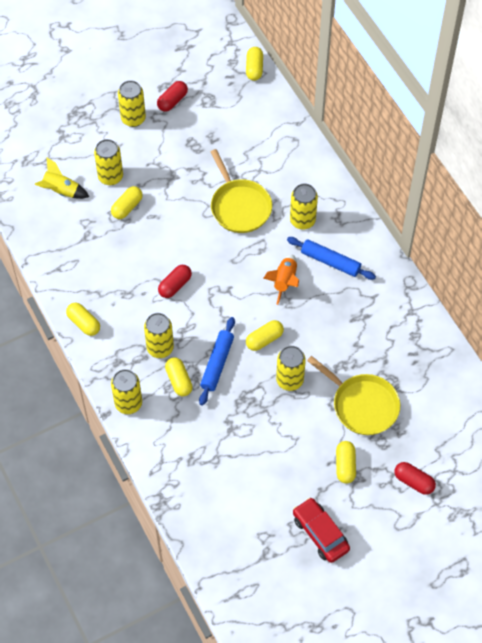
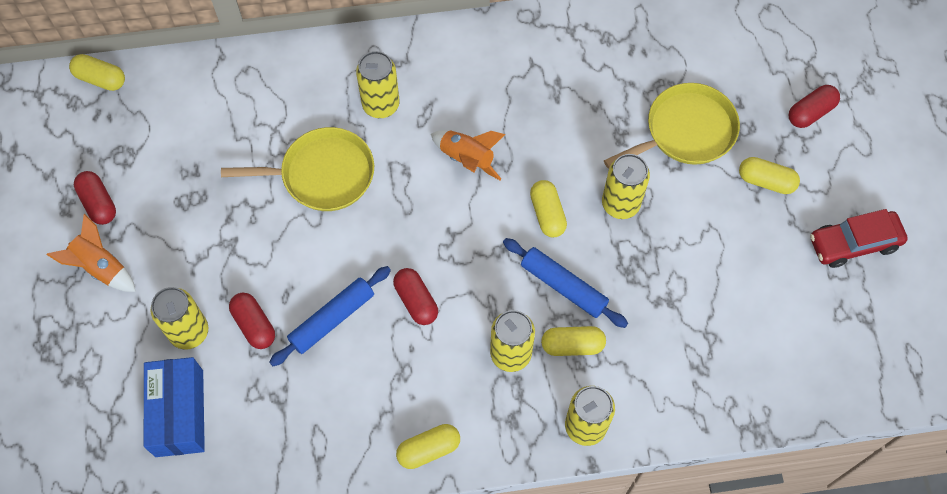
camera: 70 degrees left, 5 degrees up
yellow rocket [35,157,89,199] -> blue box [144,357,205,457]
yellow capsule [111,186,143,219] -> red capsule [229,292,275,349]
yellow can [118,80,146,127] -> orange rocket [47,214,136,292]
blue rolling pin [287,237,376,280] -> blue rolling pin moved to [269,266,391,366]

